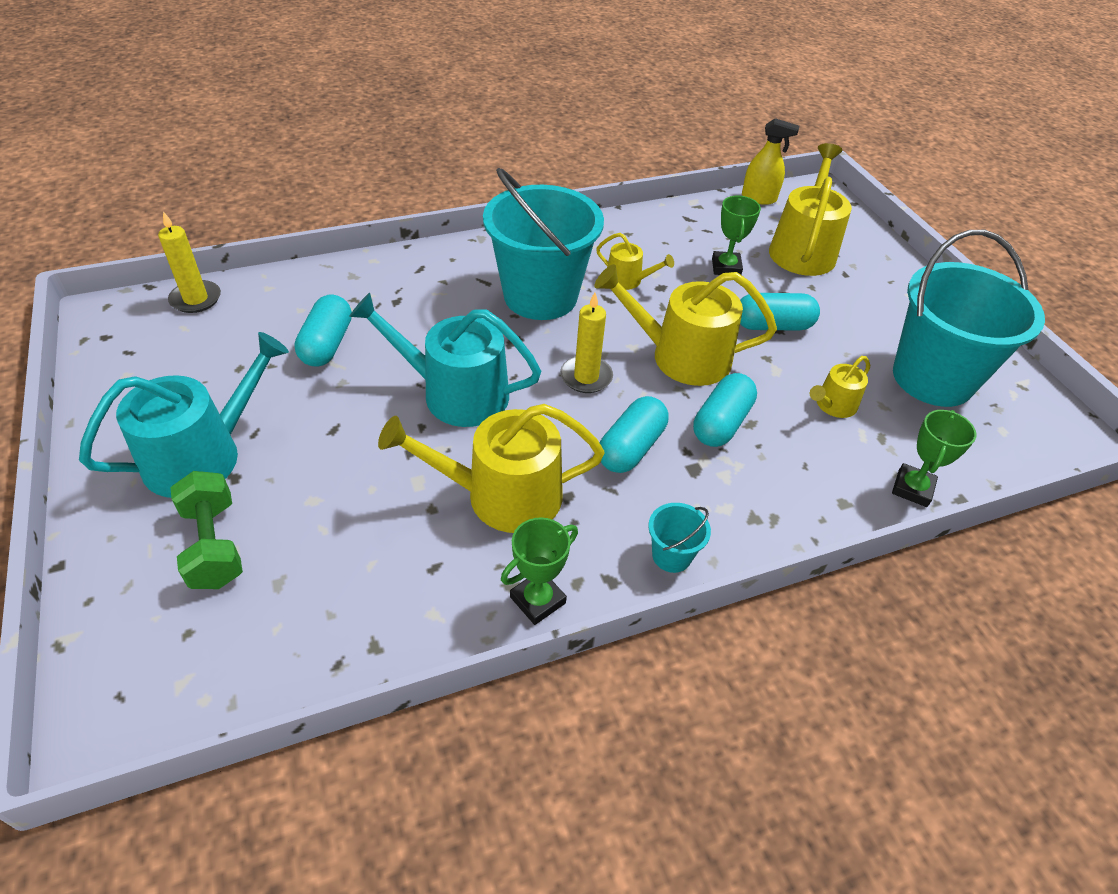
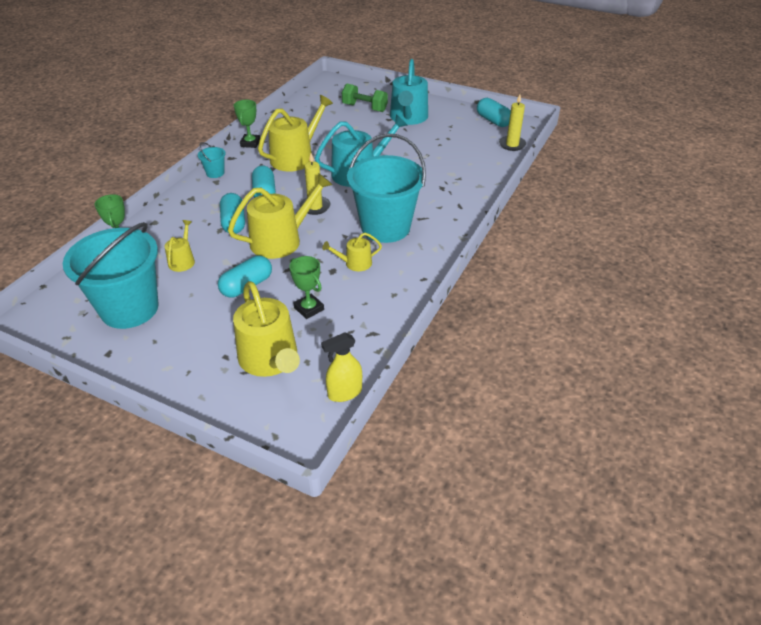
camera: 140 degrees right, 5 degrees down
turquoise capsule [294,295,352,366] -> turquoise capsule moved to [477,98,511,127]

